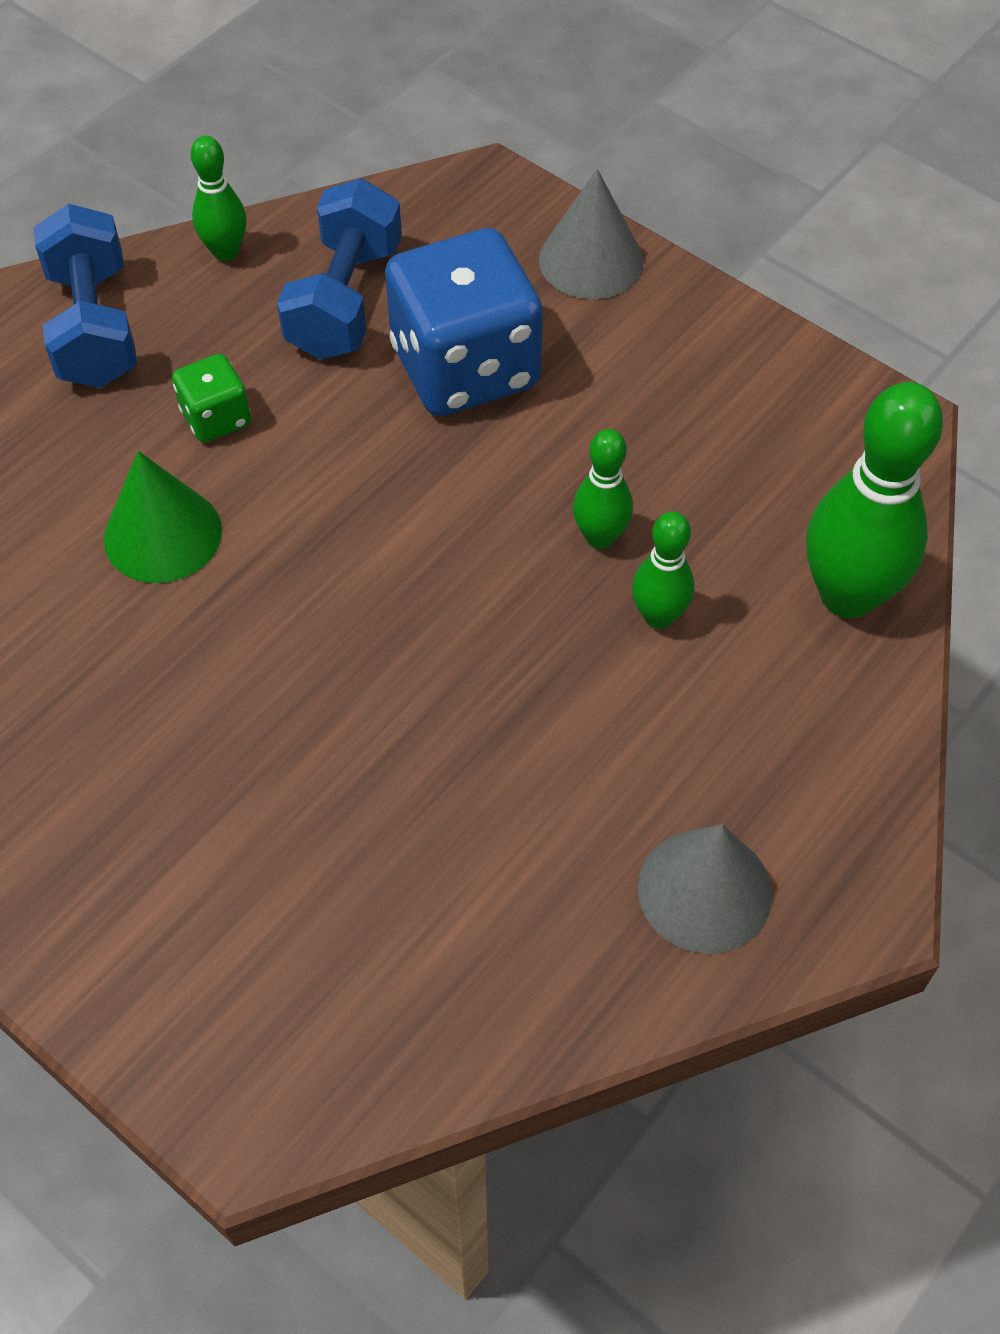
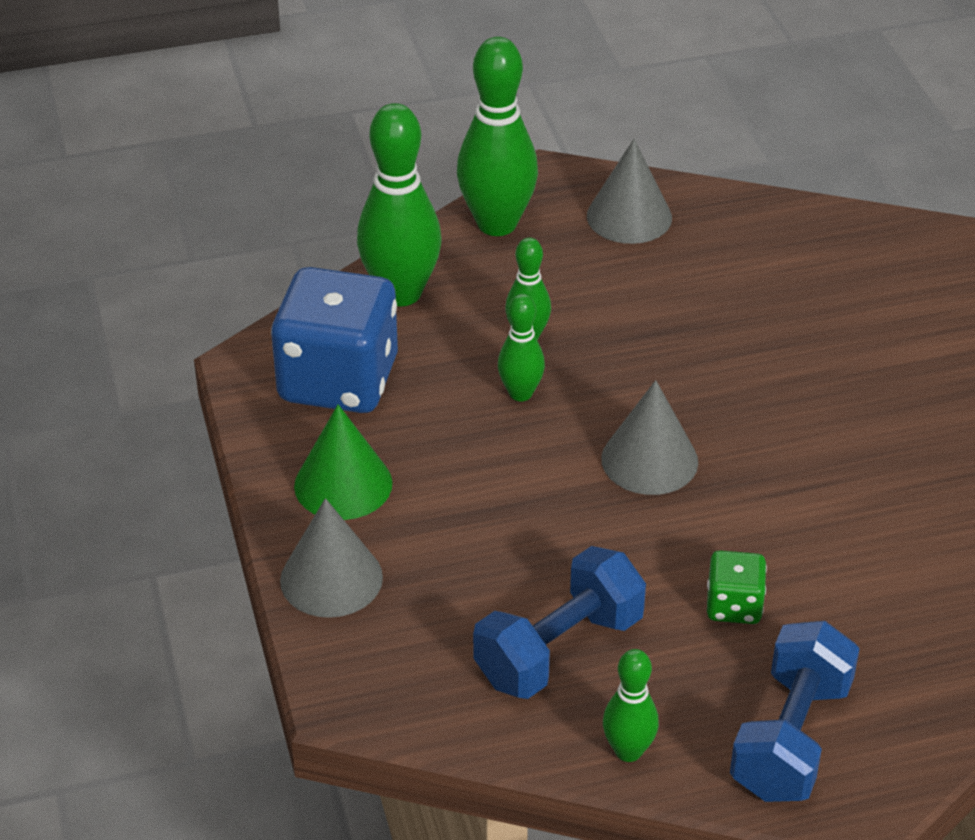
camera: 145 degrees left, 15 degrees down
green cone [104,451,222,583] -> green cone moved to [294,404,392,520]
blue dice [385,228,543,416] -> blue dice moved to [271,267,398,413]
none -> green bowling pin [457,37,538,236]
none -> grey cone [601,380,698,495]

